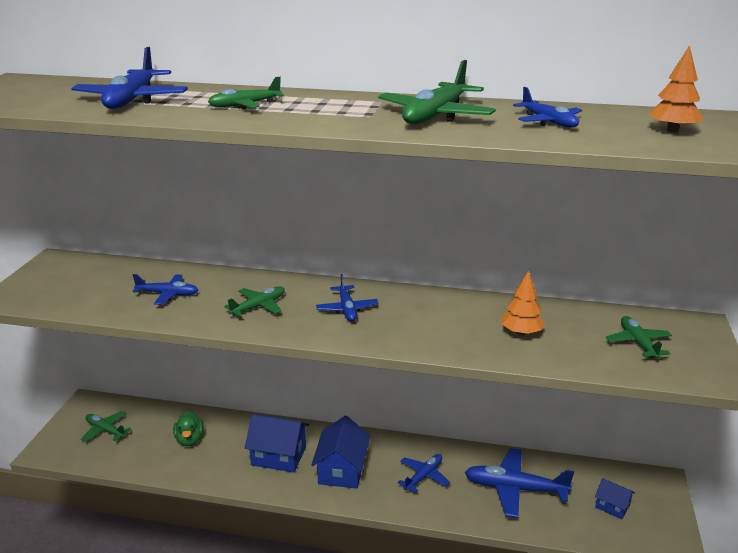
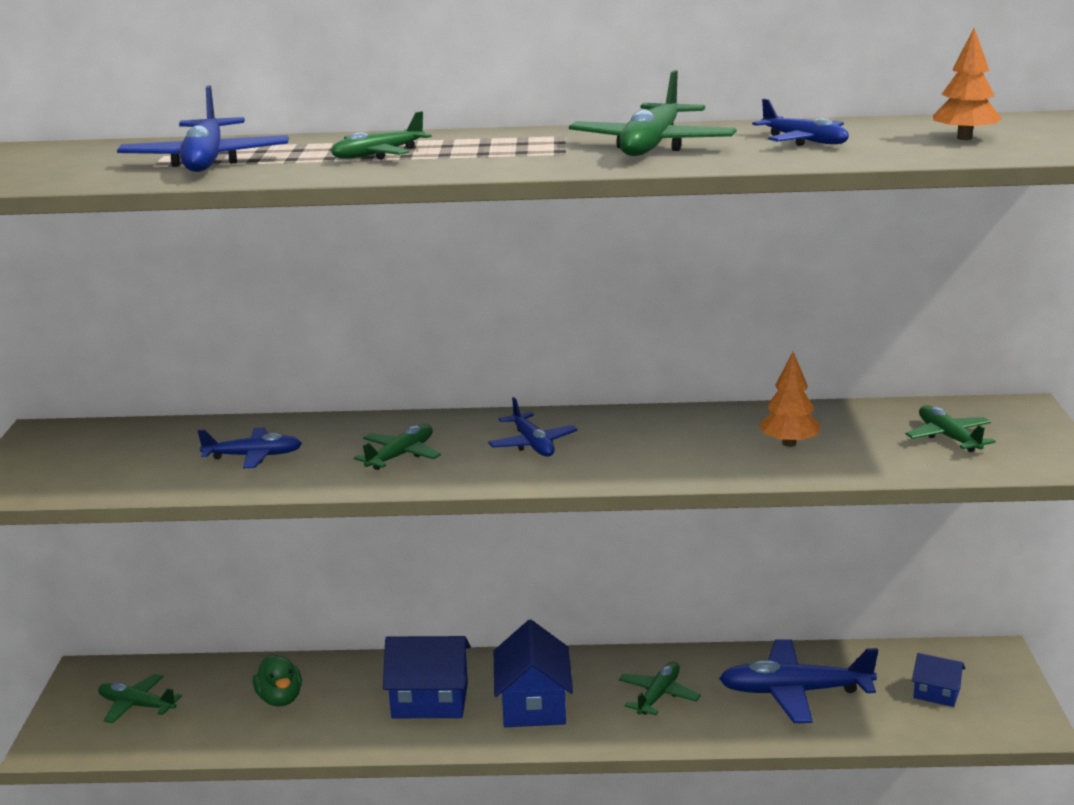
camera: 10 degrees left, 5 degrees down
blue plane [397,454,450,493] -> green plane [619,662,701,715]

